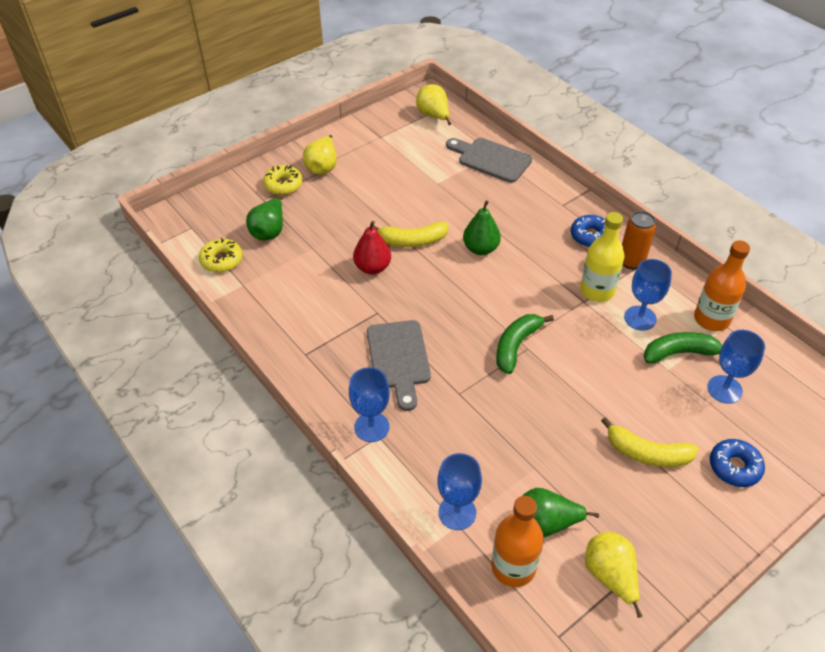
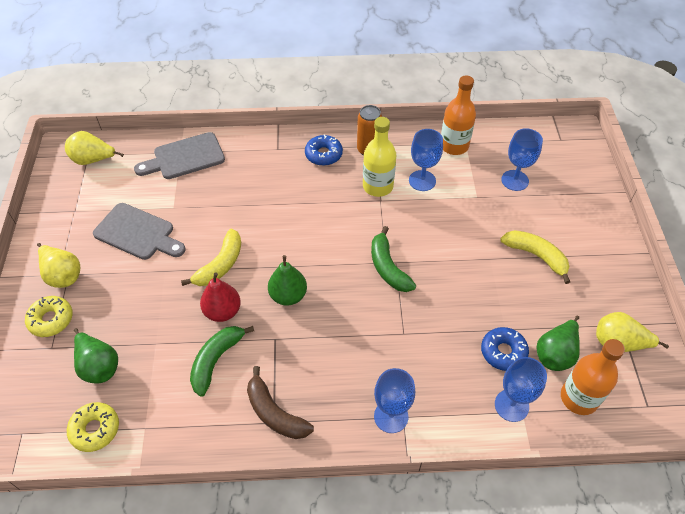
camera: 55 degrees left, 5 degrees up
grey cutting board [367,320,431,411] -> grey cutting board moved to [93,203,185,260]
green pear [463,200,501,255] -> green pear moved to [268,255,307,305]
yellow banana [601,417,699,467] -> yellow banana turned 105 degrees counterclockwise [500,230,570,284]
green banana [644,332,722,364] -> green banana moved to [190,326,254,397]
blue donut [710,439,765,487] -> blue donut moved to [481,327,529,371]
none -> brown banana [247,366,314,439]

